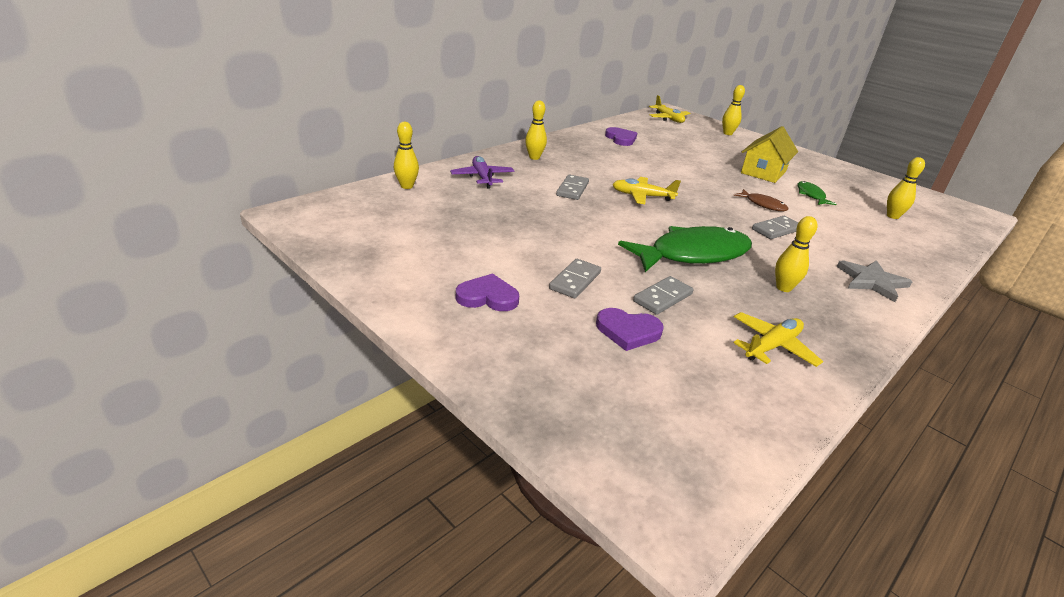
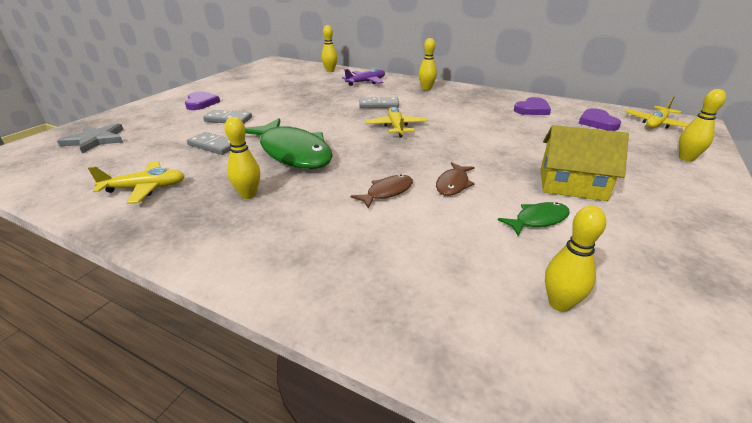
camera: 75 degrees right, 0 degrees up
purple heart [596,308,664,351] -> purple heart moved to [579,108,621,131]
yellow plane [733,312,823,367] -> yellow plane turned 45 degrees counterclockwise [88,161,185,204]
grey domino [752,216,798,239] -> brown fish [350,175,413,209]
grey star [837,260,913,302] -> grey star moved to [57,124,123,154]

